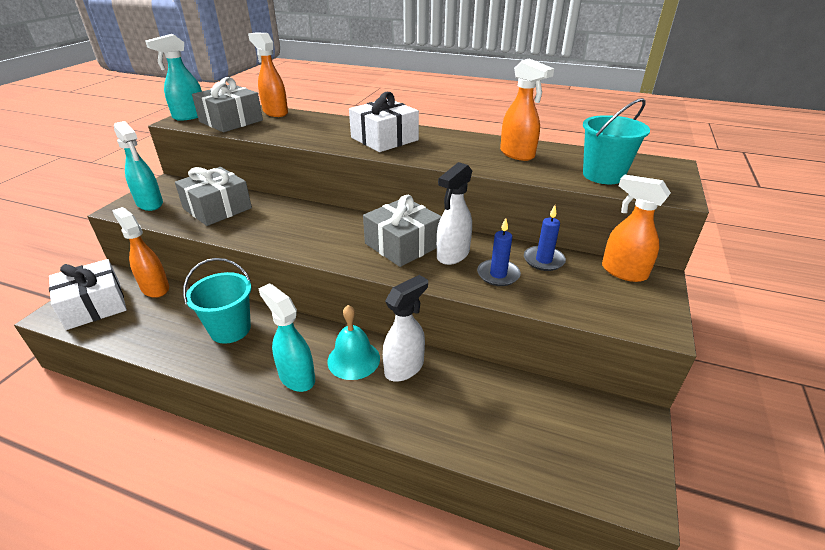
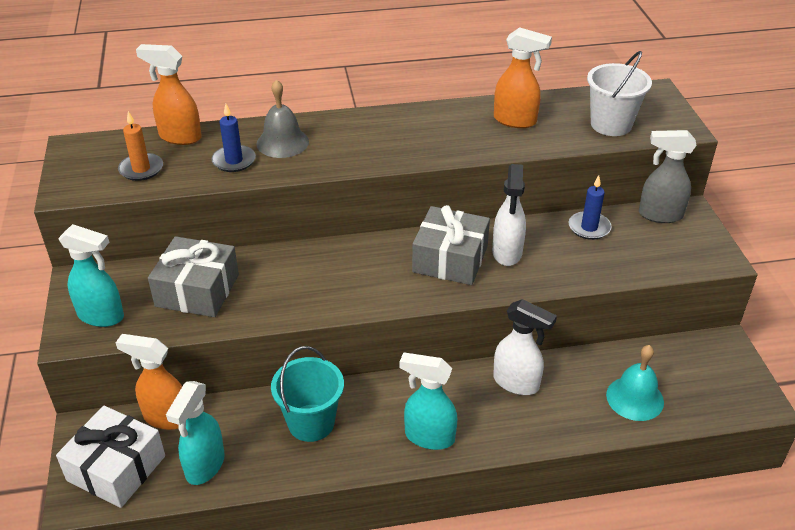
camera: 30 degrees left, 5 degrees up
turquoise spray bottle [145,34,202,121] -> turquoise spray bottle moved to [166,381,225,485]
grey gift [192,77,263,132] -> orange candle [118,111,163,181]
turquoise bell [327,305,380,380] -> turquoise bell moved to [606,345,664,421]
white gift [349,92,419,152] -> none
white spray bottle [383,275,428,381] -> white spray bottle turned 105 degrees clockwise [493,299,557,395]
blue candle [477,218,521,286] -> blue candle moved to [211,104,256,172]
turquoise bucket [583,98,650,184] -> white bucket [587,51,652,136]
orange spray bottle [602,174,671,282] -> grey spray bottle [639,130,697,223]
none -> grey bell [256,79,309,158]

